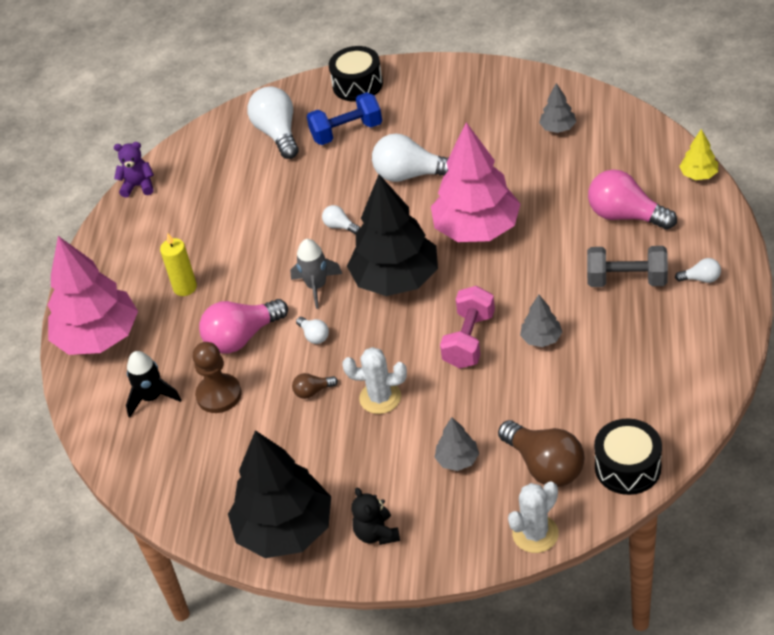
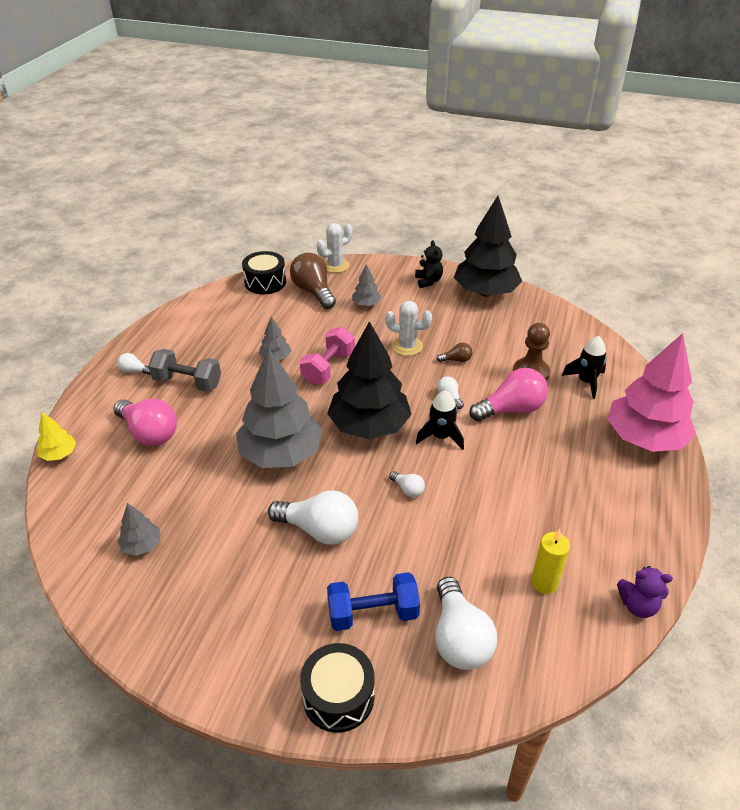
camera: 175 degrees left, 5 degrees down
yellow candle [160,233,197,296] -> yellow candle moved to [531,529,570,594]
grey rocket [290,239,342,309] -> black rocket [416,390,464,450]
pink tree [431,122,520,242] -> grey tree [236,348,323,468]

